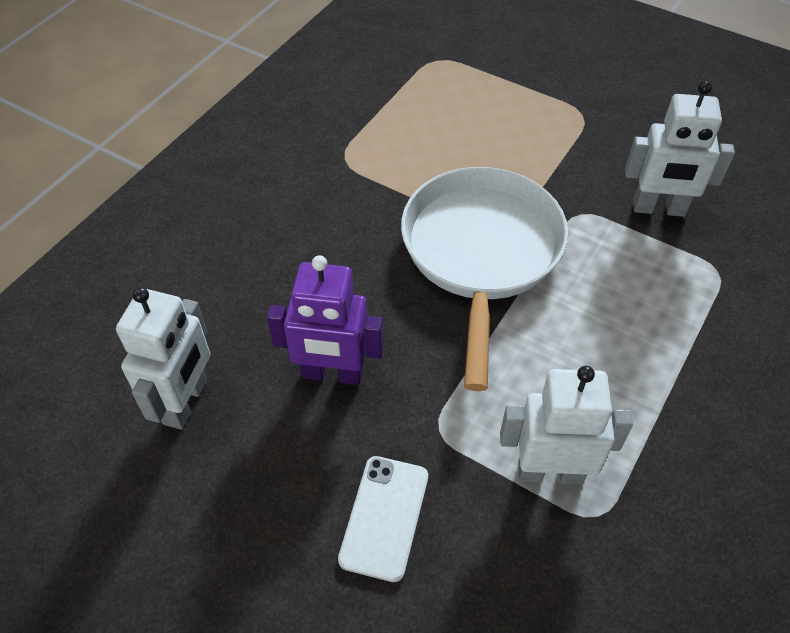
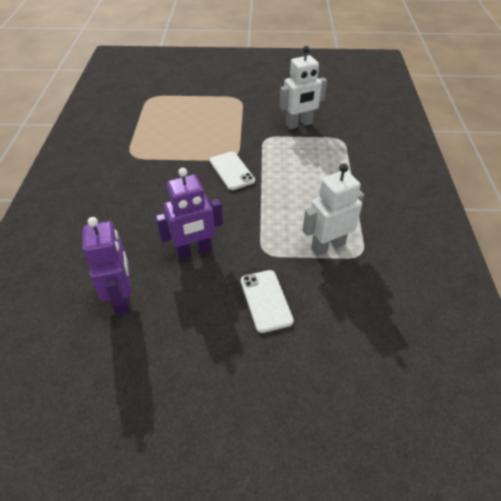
camera: 30 degrees left, 5 degrees down
white robot [116,287,210,430] -> purple robot [83,217,131,315]
white pan [401,167,568,391] -> white phone [210,151,255,190]

